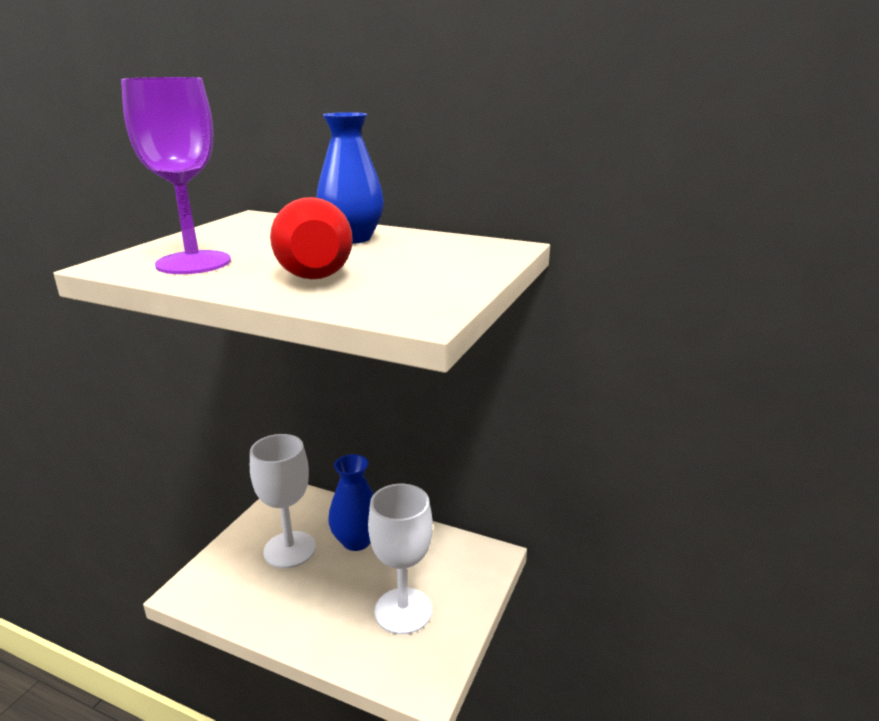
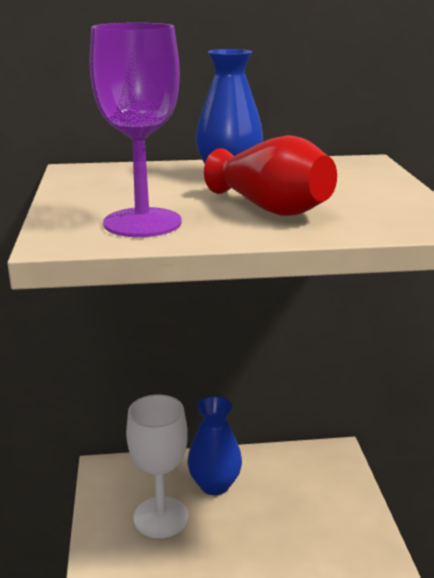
camera: 30 degrees left, 0 degrees up
white goblet [368,484,433,634] -> none

